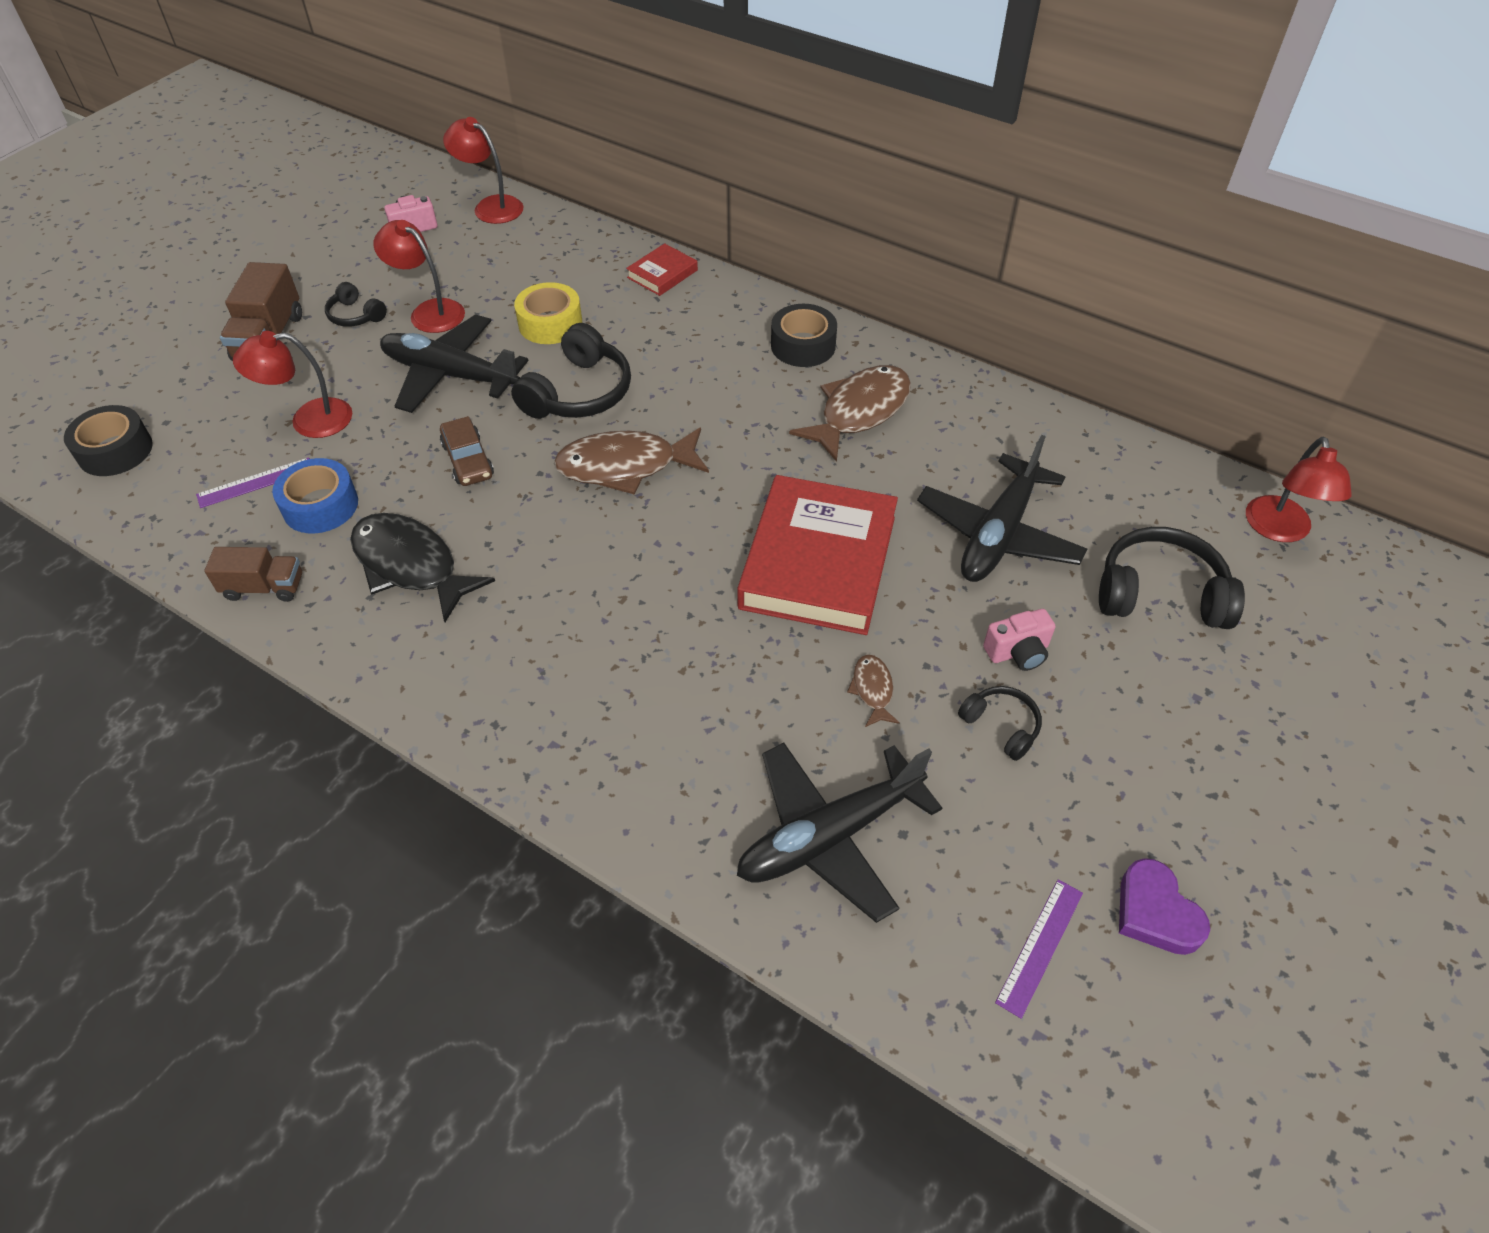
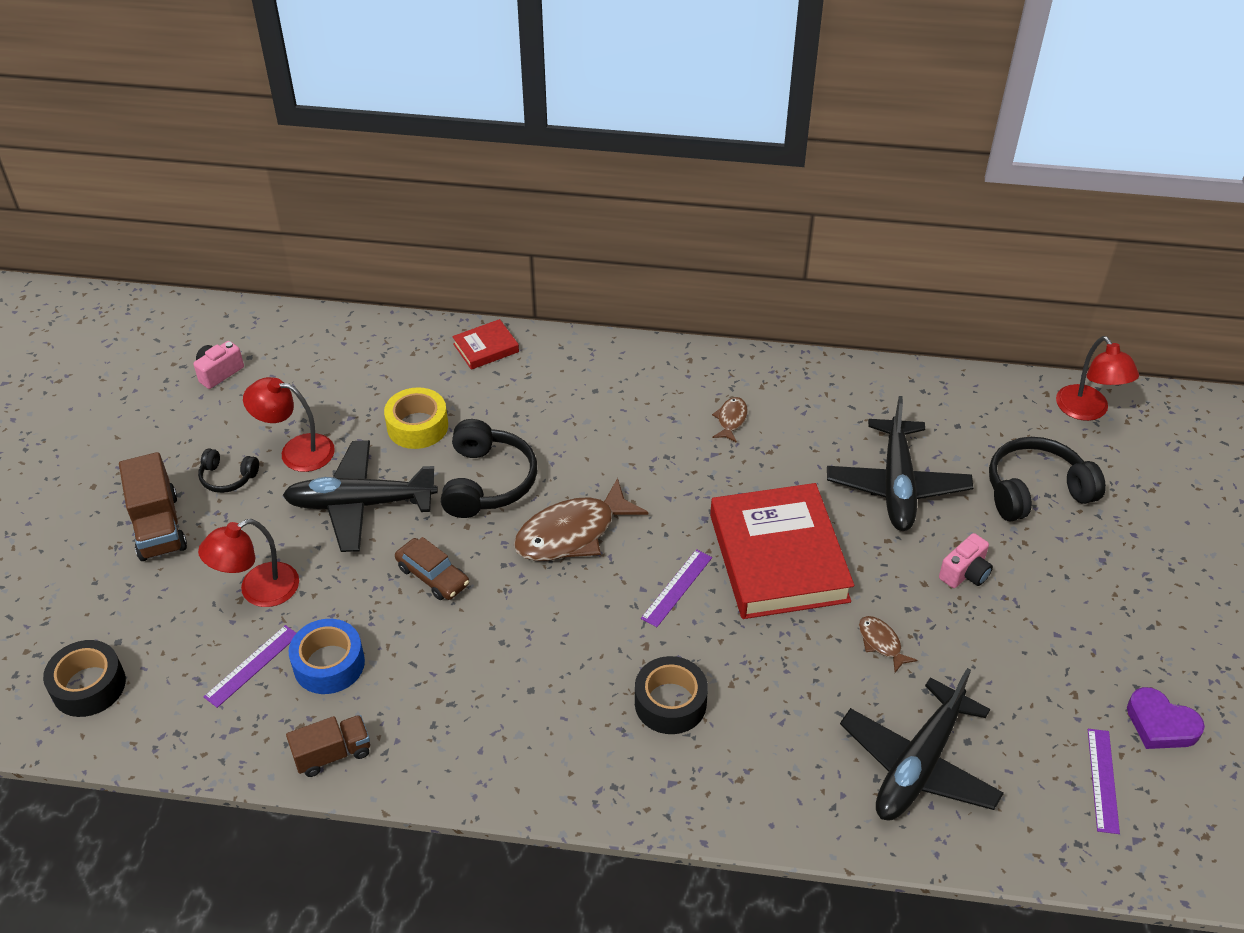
camera: 25 degrees left, 5 degrees down
black fish [350,513,495,622] -> none
red lamp [443,117,524,224] -> none
red book [626,243,698,296] -> red book turned 45 degrees clockwise [452,319,519,370]
black tape [771,304,837,367] -> black tape moved to [635,656,708,734]
brown fish [789,365,911,462] -> brown fish [712,397,748,443], size x0.47
black headphones [958,686,1042,761] -> none
none -> purple ruler [641,549,712,627]

